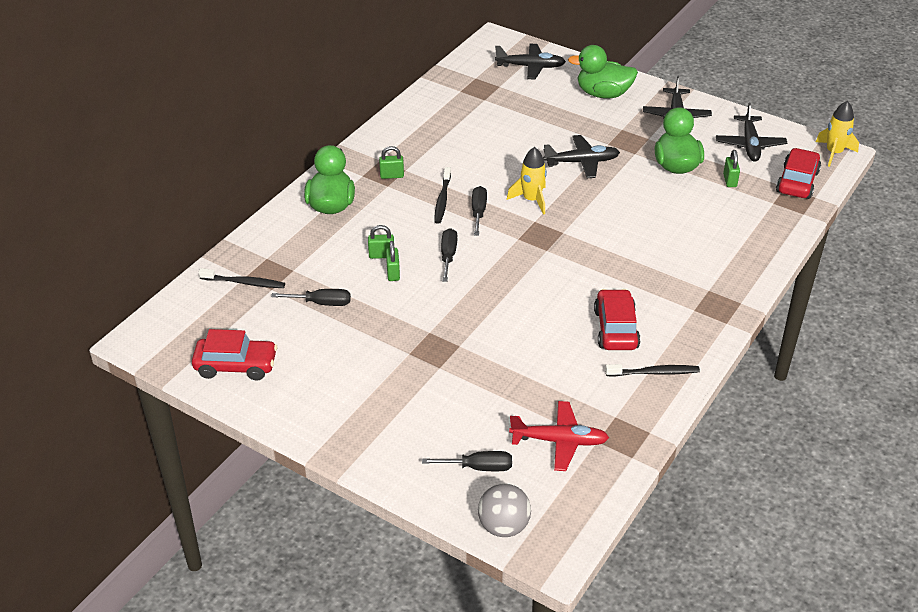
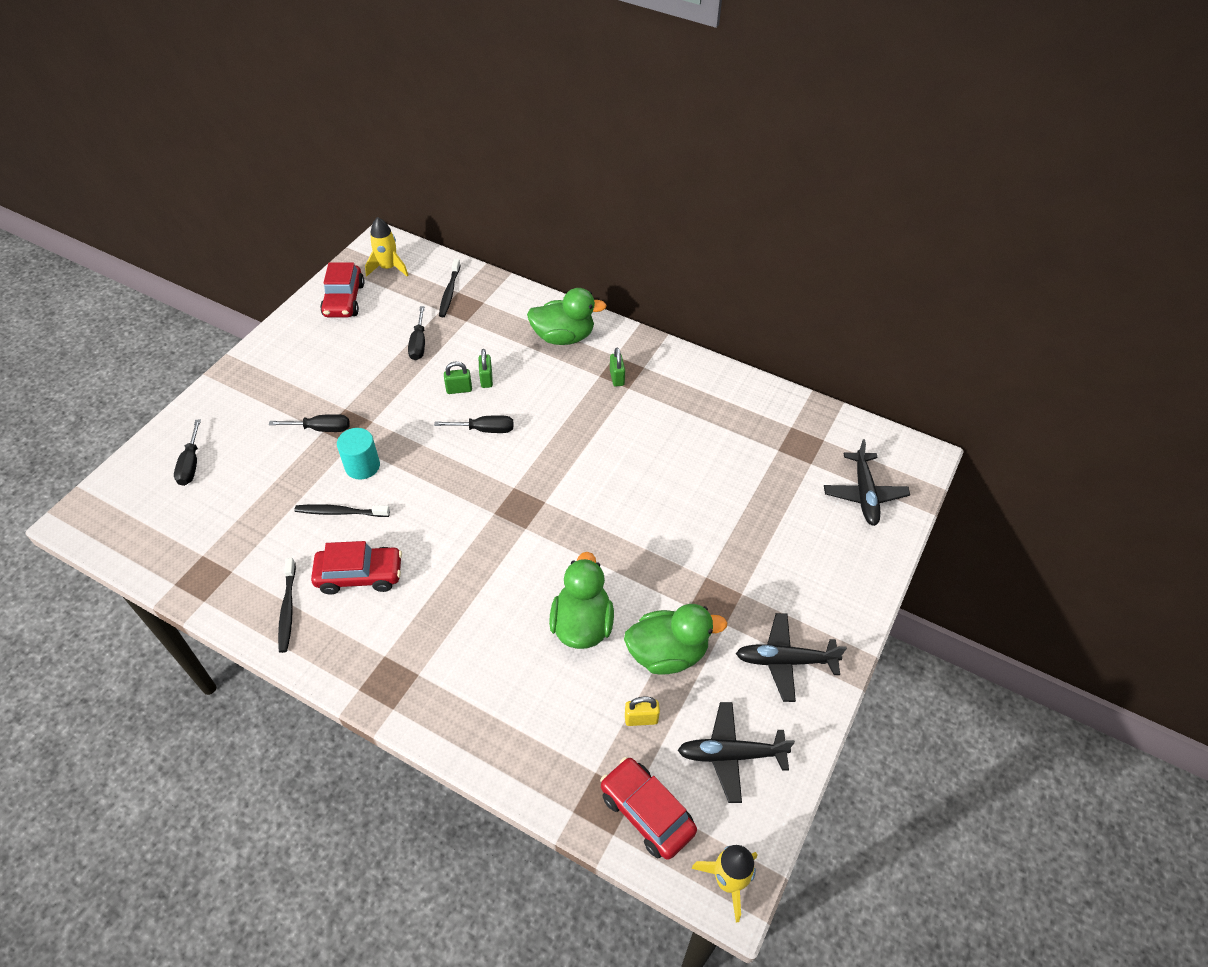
camera: 85 degrees right, 10 degrees up
black toothbrush [434,167,451,224] -> black toothbrush moved to [294,504,390,517]
black screwdriver [472,186,487,236] -> black screwdriver moved to [269,414,350,432]
grey ball [478,484,531,537] -> none
yellow rocket [507,147,547,215] -> yellow rocket moved to [365,217,409,277]
red plane [509,401,609,471] -> none
black plane [543,135,620,178] -> none
green duck [568,45,638,99] -> green duck moved to [549,552,614,649]
green padlock [723,150,740,187] -> yellow padlock [625,697,660,726]
red car [776,148,821,199] -> red car turned 150 degrees counterclockwise [600,757,697,860]
none -> turquoise cylinder [337,428,380,480]

